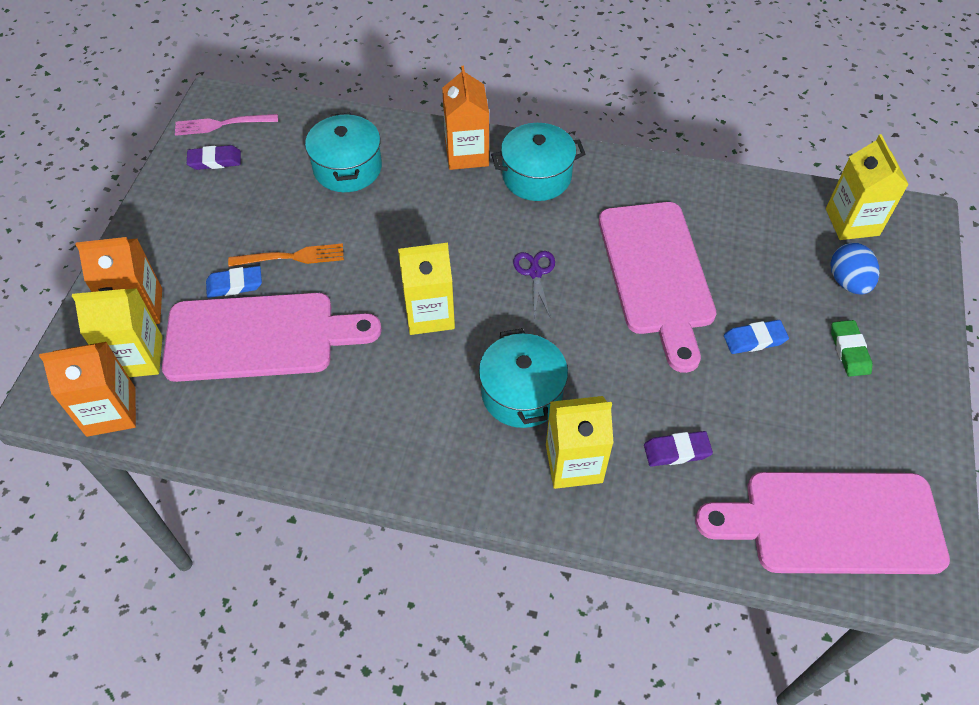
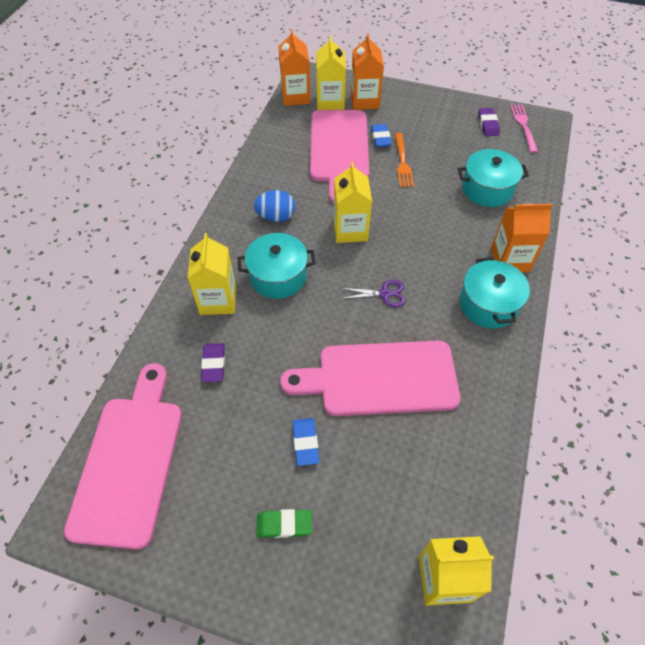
camera: 95 degrees right, 0 degrees up
blue egg [831,243,879,295] -> blue egg moved to [254,190,295,222]

